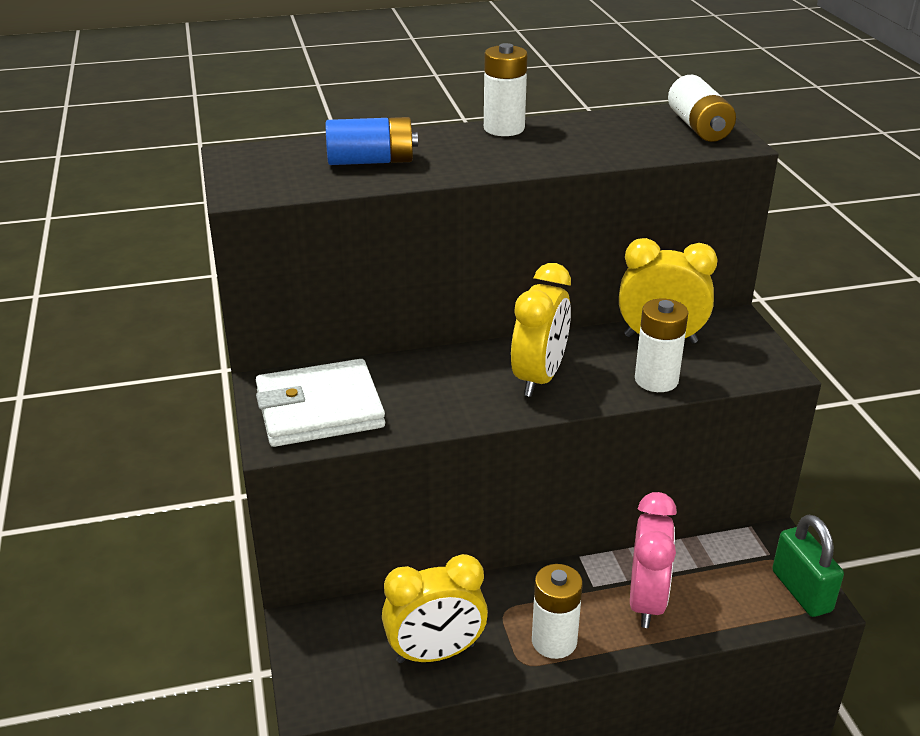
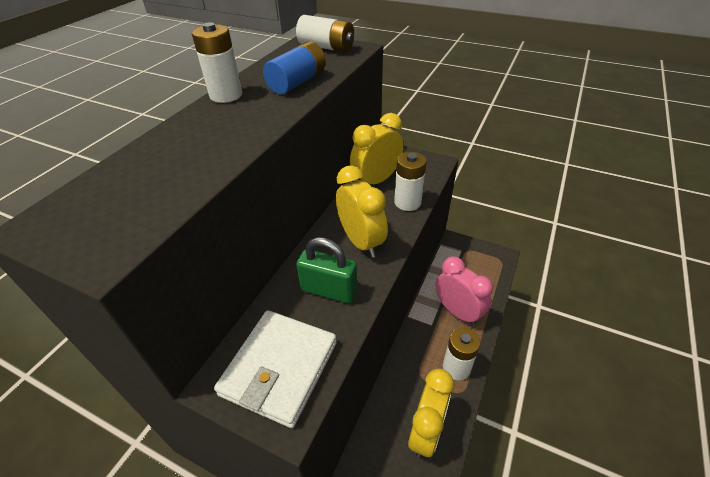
camera: 50 degrees left, 10 degrees up
blue battery [326,117,418,165] -> blue battery moved to [263,41,326,94]
green padlock [772,515,844,617] -> green padlock moved to [296,237,357,303]

